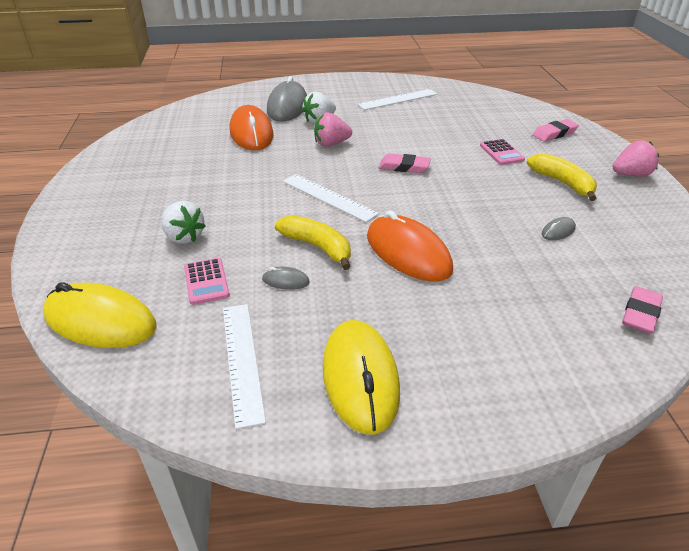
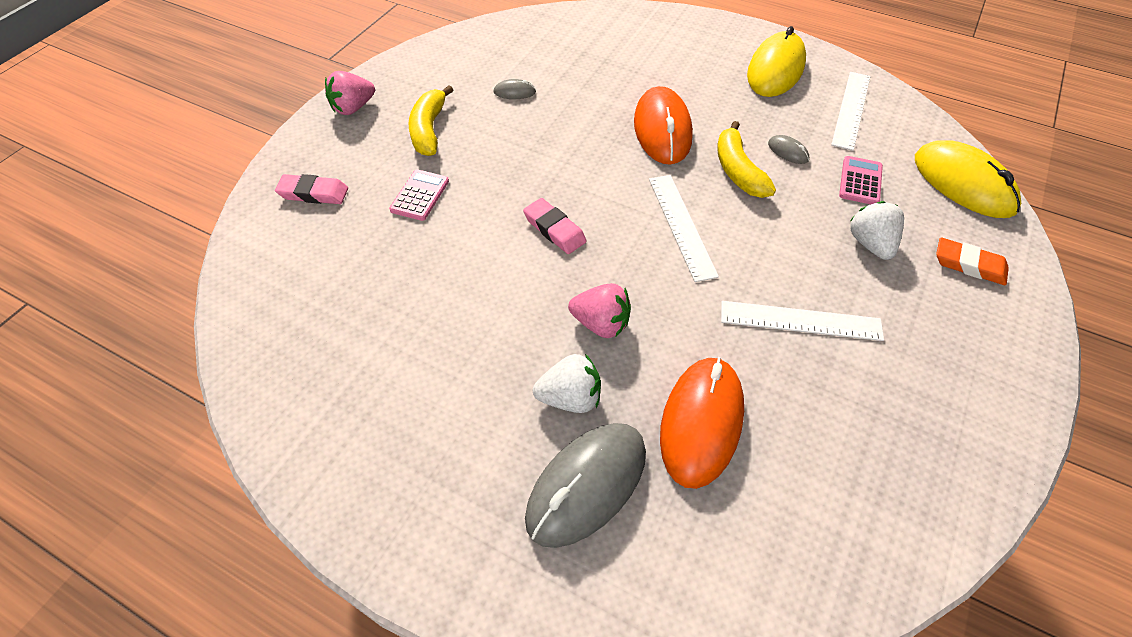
camera: 145 degrees left, 15 degrees up
white ruler [358,89,437,110] -> white ruler moved to [721,301,884,341]
pink strawberry [613,141,659,177] -> pink strawberry turned 60 degrees counterclockwise [325,71,375,115]
pink eraser [622,286,663,334] -> none
none -> orange eraser [936,237,1009,285]

